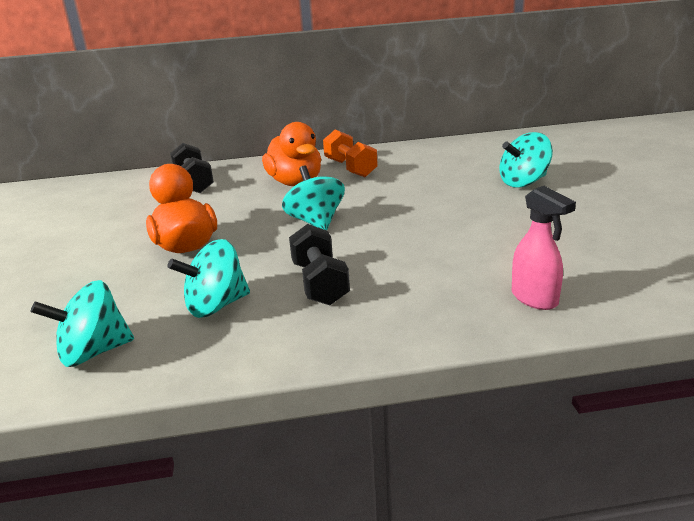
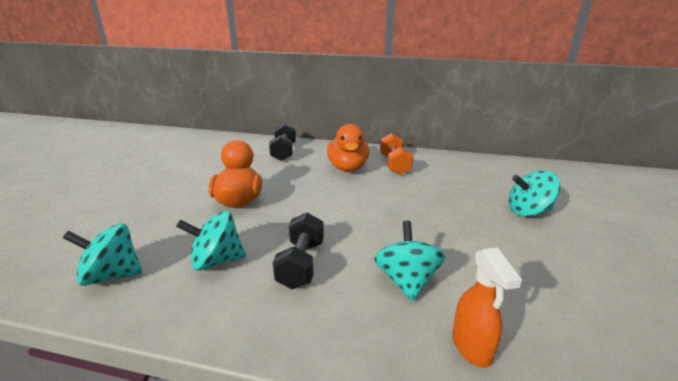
camera: 20 degrees right, 0 degrees up
turquoise spinning top [282,166,345,230] -> turquoise spinning top moved to [374,221,446,302]
pink spray bottle [512,186,576,310] -> orange spray bottle [452,247,522,368]

